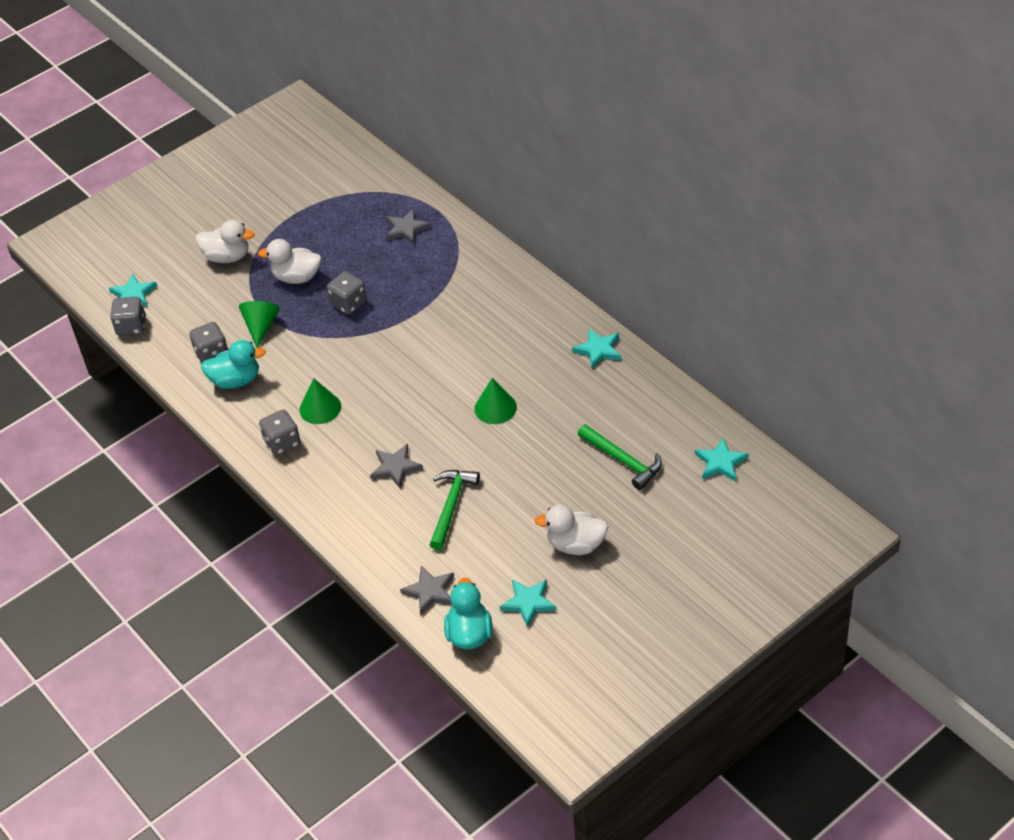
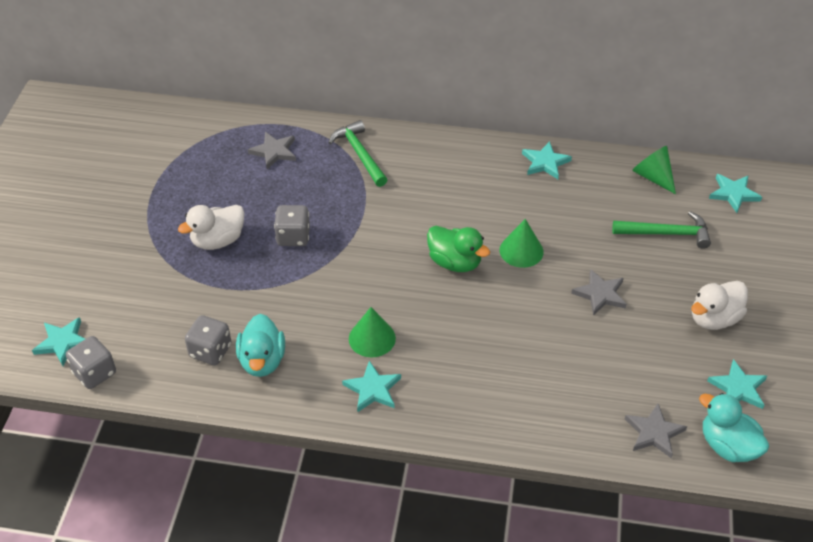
camera: 45 degrees left, 0 degrees up
white duck [196,220,254,263] -> none
turquoise duck [201,340,266,389] -> turquoise duck turned 135 degrees clockwise [236,314,285,377]
green cone [239,301,280,348] -> green cone moved to [632,146,676,194]
grey dice [259,409,301,456] -> turquoise star [342,360,401,413]
grey star [370,444,423,488] -> grey star moved to [571,269,627,316]
green hammer [430,470,480,550] -> green hammer moved to [328,120,388,187]
none -> green duck [427,226,490,272]

